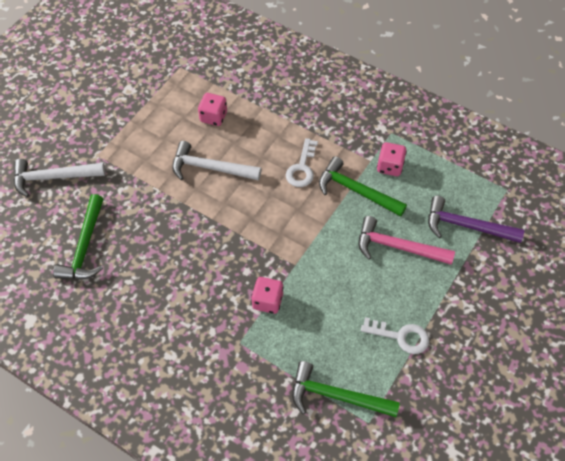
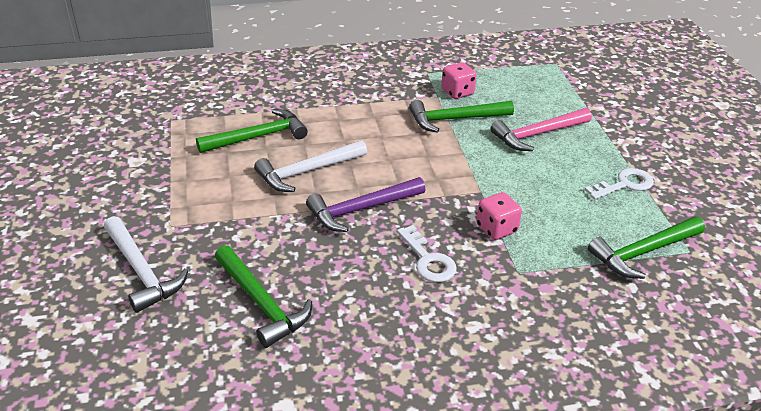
camera: 45 degrees left, 20 degrees down
white hammer [14,159,106,197] -> white hammer turned 75 degrees counterclockwise [104,216,188,313]
pink dice [198,93,227,126] -> green hammer [196,109,308,153]
white key [286,138,318,187] -> white key moved to [397,225,457,282]
purple hammer [428,196,524,243] -> purple hammer moved to [306,177,425,232]

